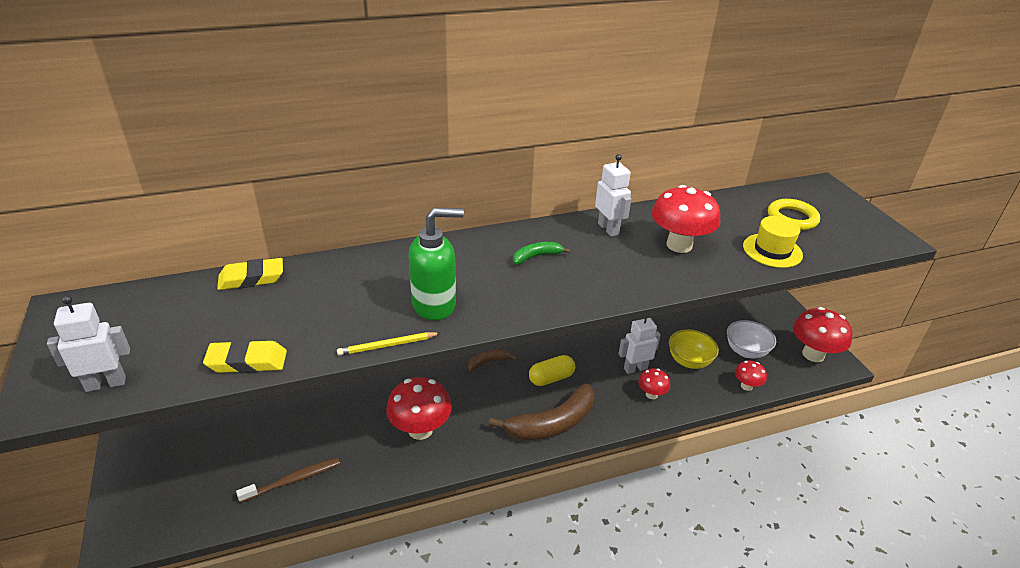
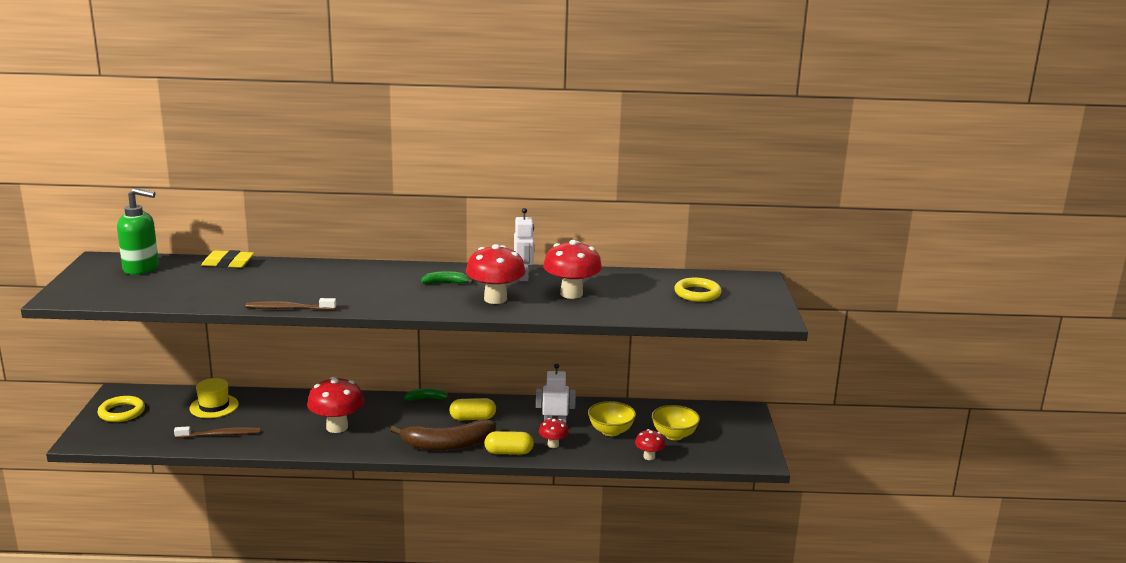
camera: 20 degrees right, 15 degrees down
white robot [47,295,130,392] -> none
yellow eraser [203,340,287,373] -> none
yellow pencil [337,332,440,356] -> brown toothbrush [245,298,336,310]
green soap dispenser [408,208,464,321] -> green soap dispenser moved to [117,188,159,275]
brown banana [468,350,517,371] -> green banana [404,388,452,401]
white bowl [727,320,776,359] -> yellow bowl [652,405,700,440]
yellow hat [743,216,803,268] -> yellow hat moved to [189,378,239,418]
red mushroom [793,307,853,362] -> red mushroom moved to [466,244,526,304]
none -> yellow ring [97,396,145,422]
none -> yellow capsule [484,431,534,455]

